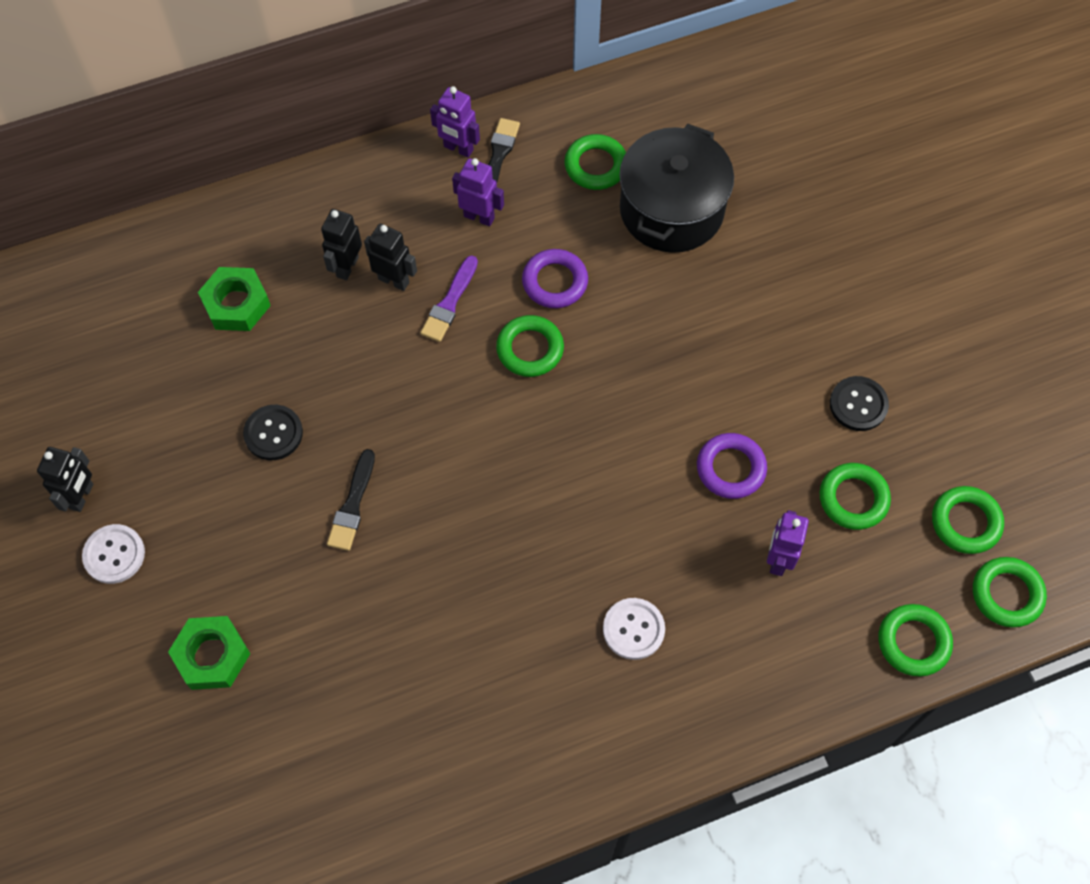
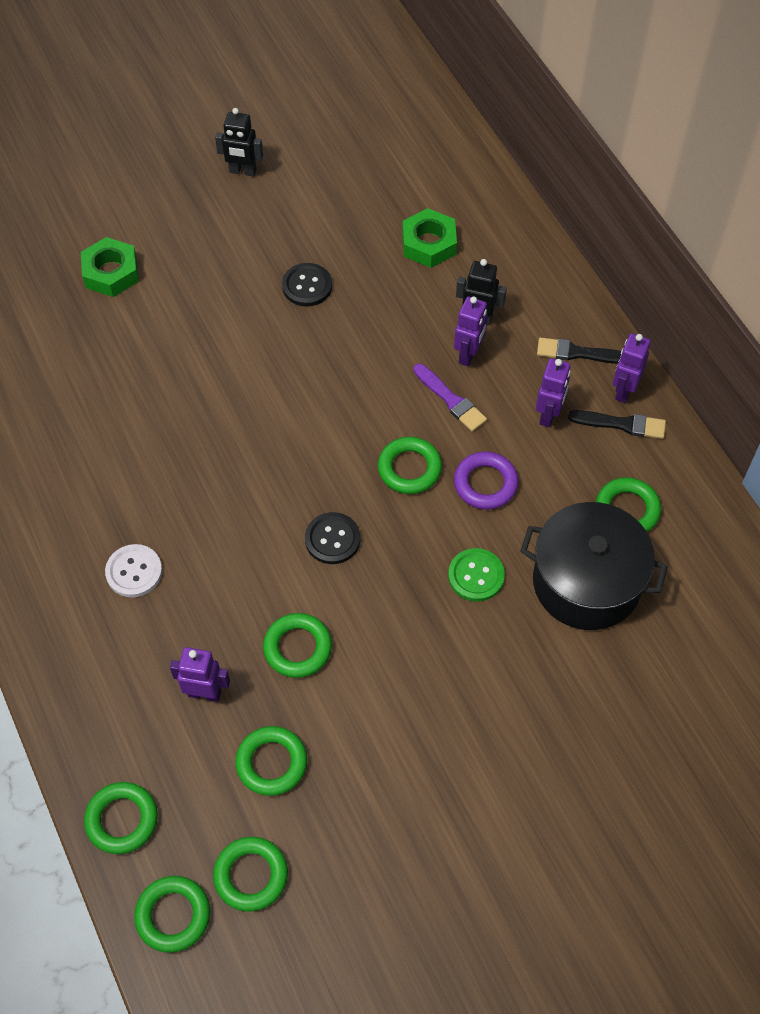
camera: 85 degrees right, 5 degrees down
white button [82,524,145,584] -> none
black brush [327,449,375,551] -> black brush moved to [537,337,621,364]
black robot [364,224,417,291] -> purple robot [454,296,488,366]
purple brush [420,256,478,342] -> purple brush turned 150 degrees counterclockwise [413,364,487,432]
purple ring [697,433,767,499] -> green ring [263,613,332,678]
black button [830,376,889,431] -> black button moved to [305,512,360,564]
none -> green button [448,548,505,601]

